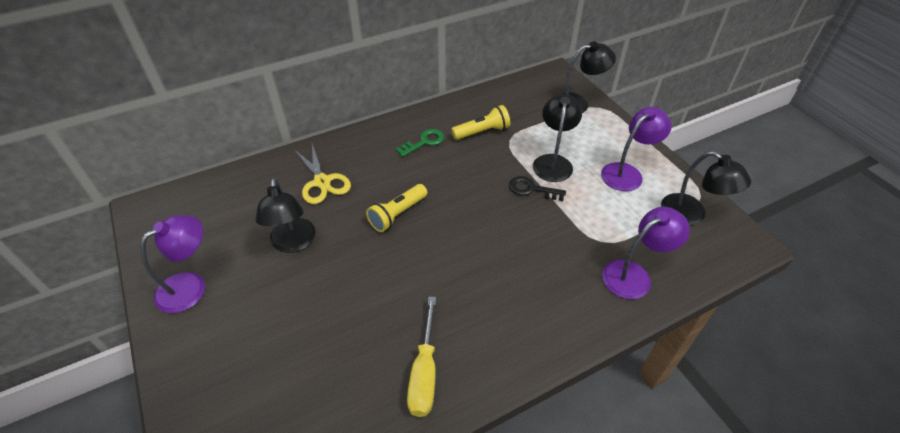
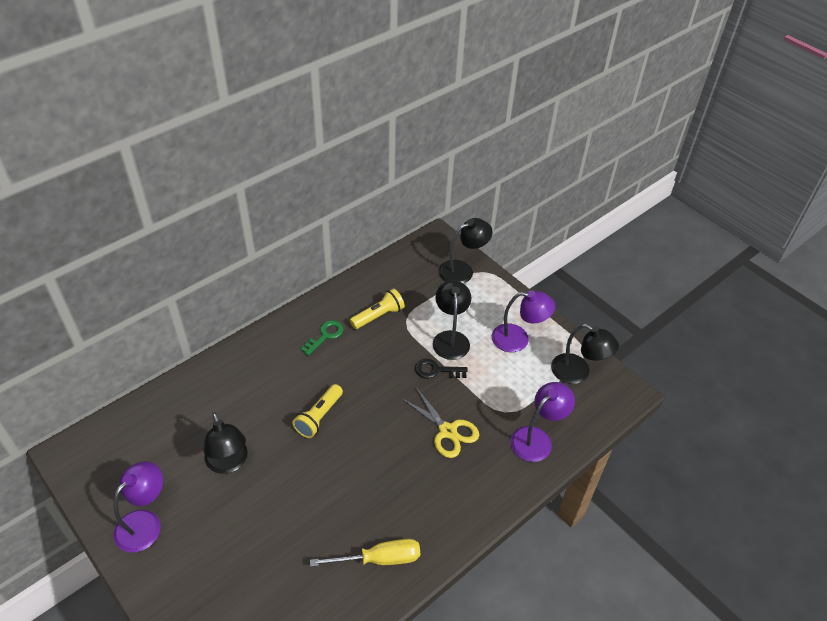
camera: 15 degrees left, 0 degrees up
yellow scissors [294,144,351,204] -> yellow scissors moved to [401,387,479,458]
yellow screwdriver [407,296,436,417] -> yellow screwdriver turned 90 degrees counterclockwise [310,539,420,567]
purple lamp [601,107,672,191] -> purple lamp turned 60 degrees clockwise [492,291,556,352]

